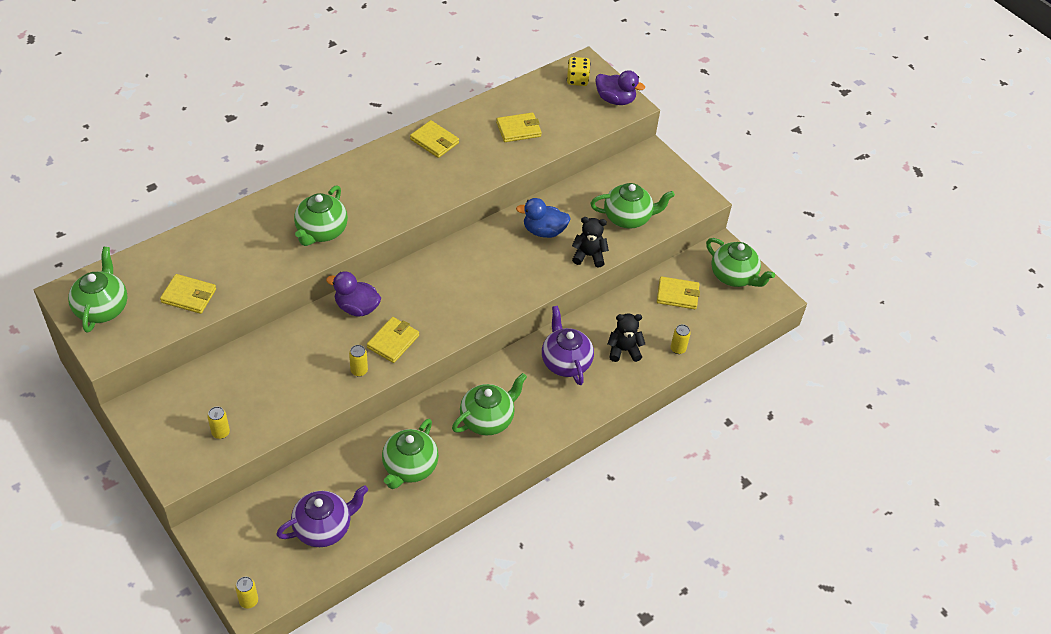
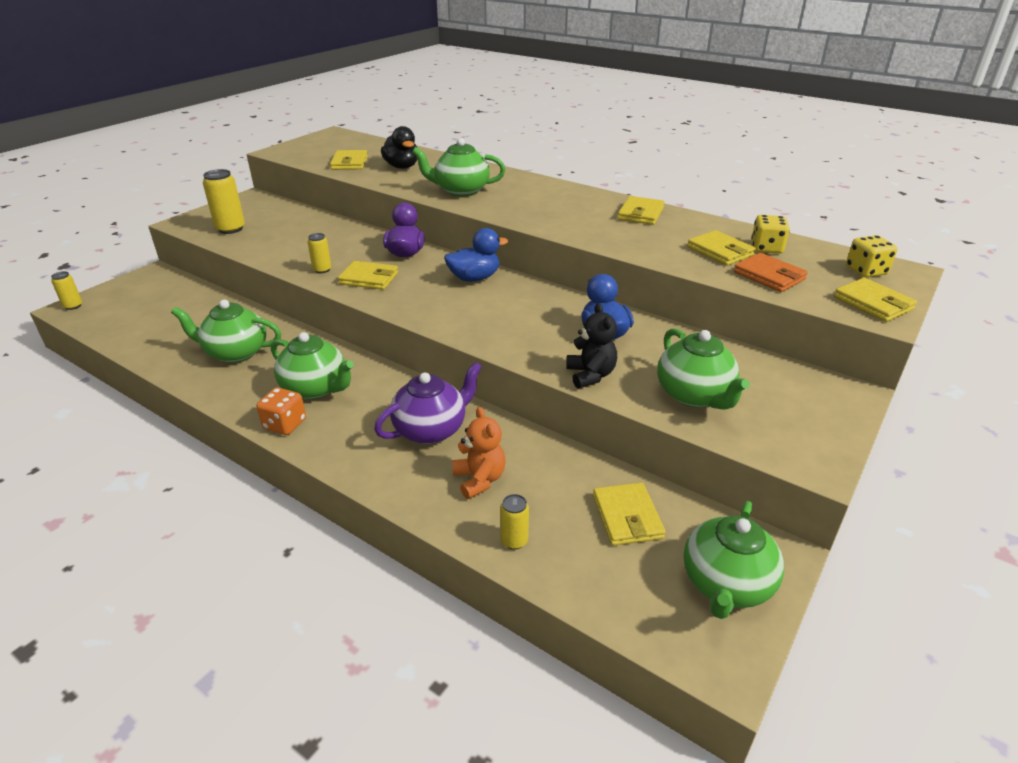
camera: 75 degrees right, 15 degrees down
green teapot [68,247,128,333] -> none
yellow can [207,407,230,439] -> yellow can [203,169,245,234], size x1.74
purple teapot [276,485,368,547] -> none
purple duck [595,70,645,105] -> yellow wallet [834,278,917,322]
black teddy bear [608,313,645,362] -> orange teddy bear [452,407,506,499]
none -> orange dice [257,387,306,435]
none -> black duck [381,126,418,169]
none -> blue duck [444,228,508,282]
none -> orange wallet [734,253,808,292]
none -> yellow dice [751,215,790,254]

